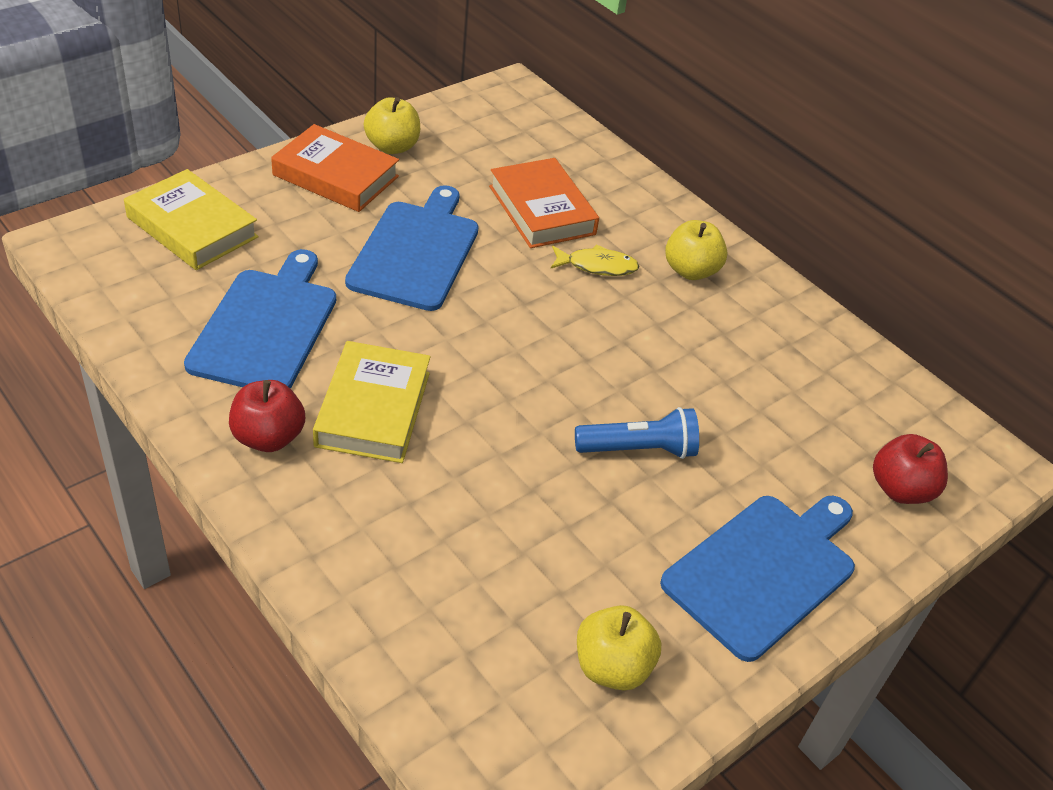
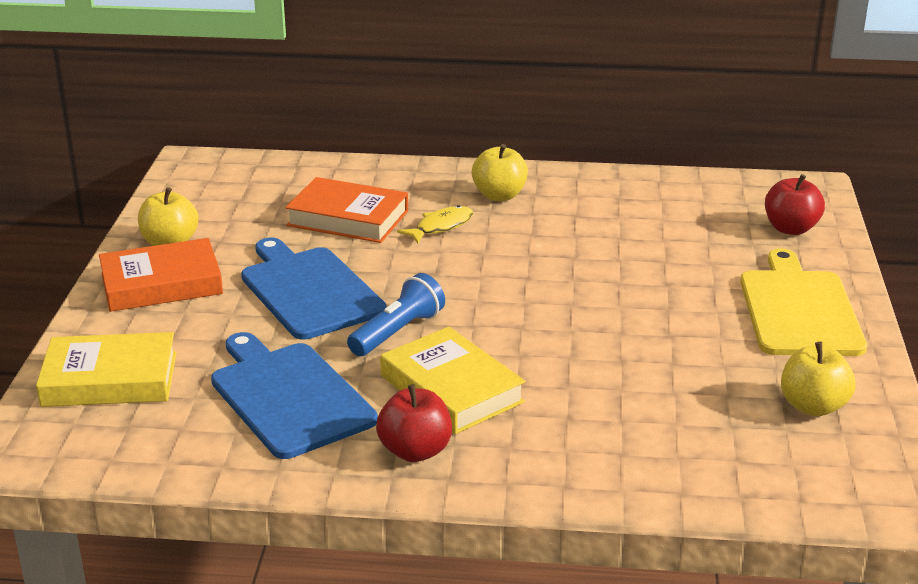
camera: 40 degrees left, 15 degrees down
blue flashlight [575,407,699,459] -> blue flashlight moved to [347,273,445,356]
blue cutting board [660,496,855,662] -> yellow cutting board [740,248,867,356]

